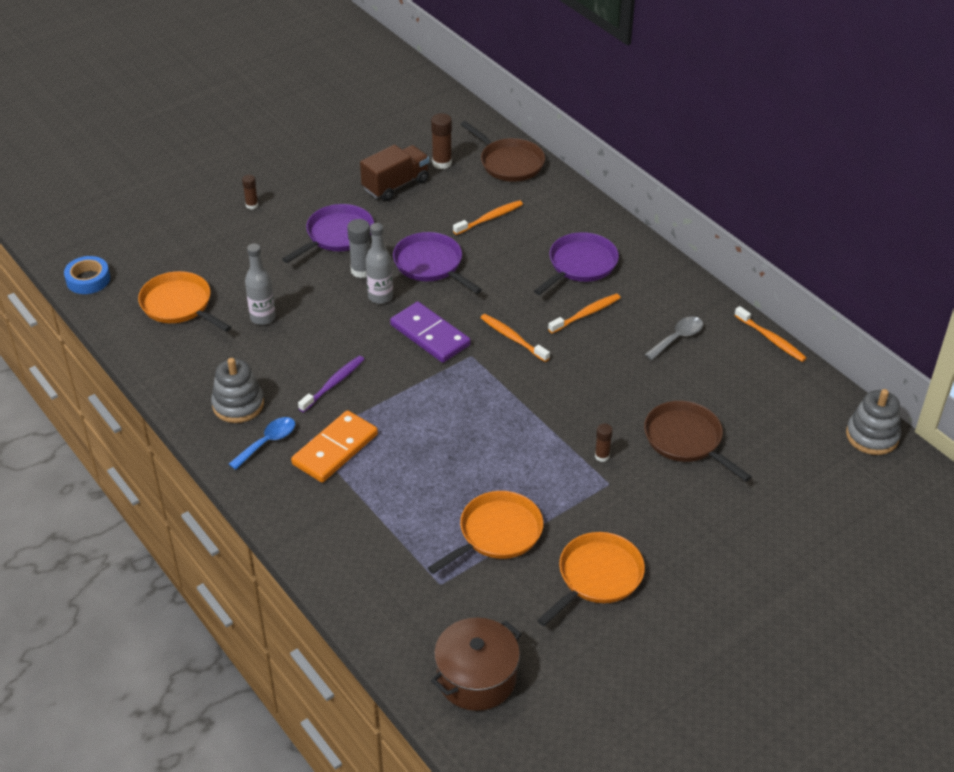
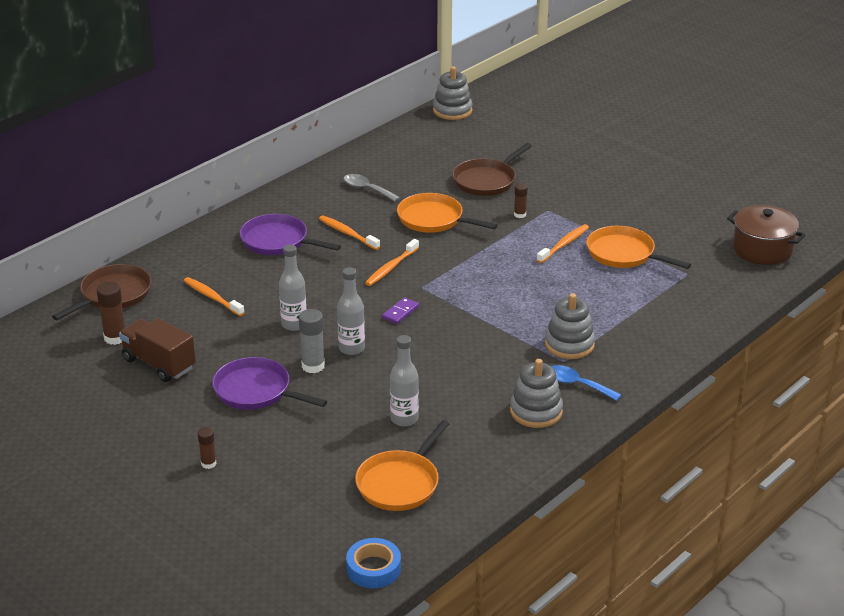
camera: 100 degrees left, 10 degrees down
orange domino [291,410,378,482] -> grey stacking toy [545,293,595,359]
purple toothbrush [298,356,364,412] -> none
purple domino [390,302,471,363] -> purple domino [382,297,419,324], size x0.49
purple pan [393,232,482,294] -> grey bottle [279,244,307,331]
orange pan [537,532,645,626] -> orange pan moved to [397,193,498,233]
orange toothbrush [734,306,807,362] -> orange toothbrush moved to [536,224,589,263]

